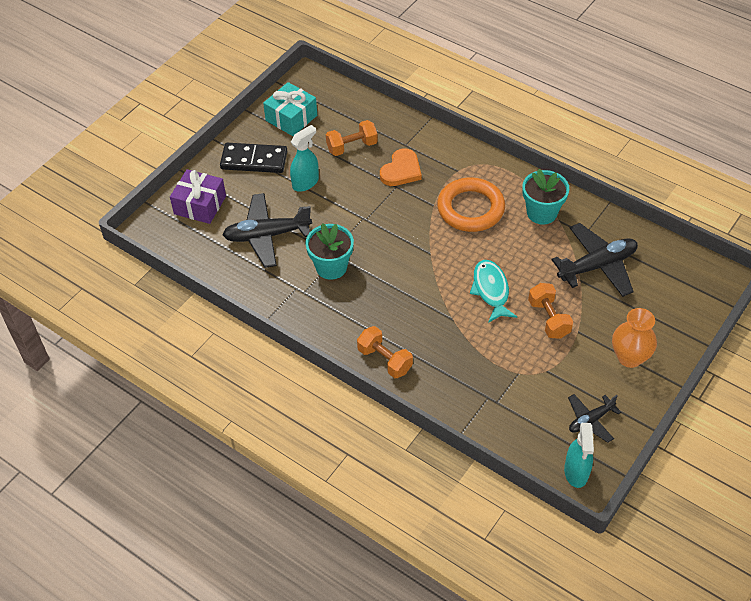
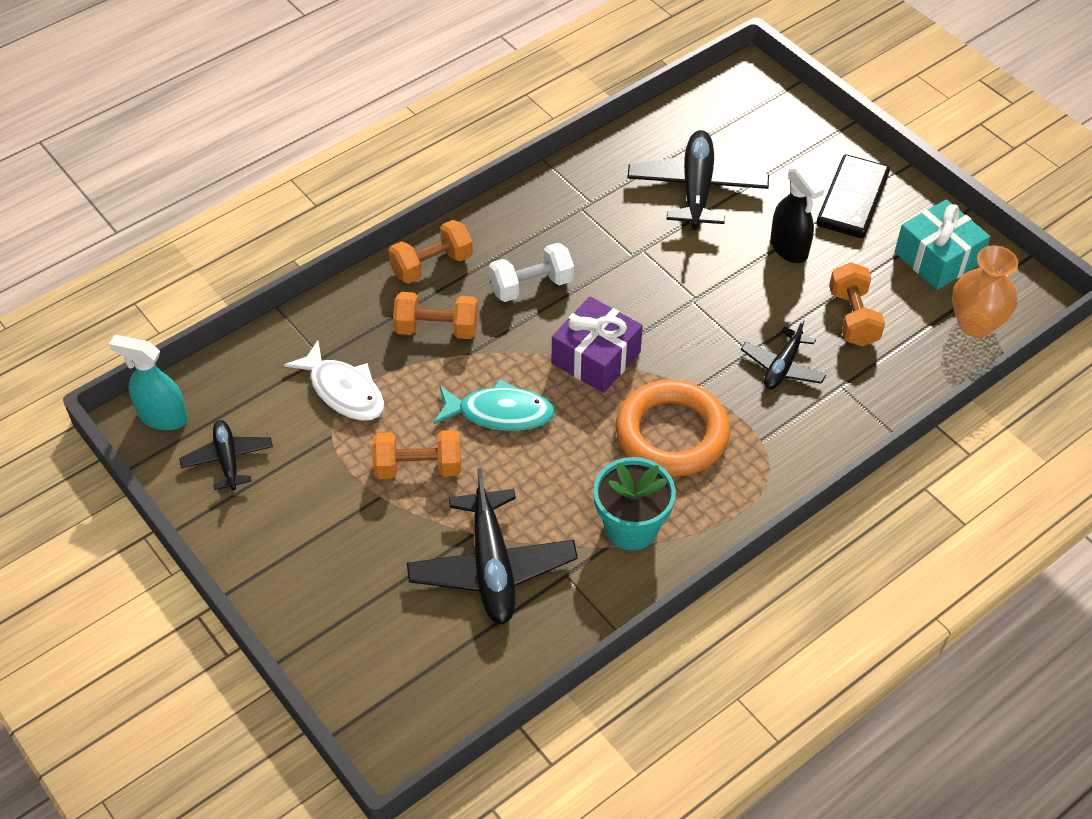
camera: 105 degrees right, 0 degrees up
purple gift [170,169,226,224] -> purple gift moved to [552,296,643,393]
turquoise spray bottle [290,125,319,192] -> black spray bottle [770,165,824,263]
turquoise flower pot [305,223,354,280] -> none
orange heart [380,149,422,186] -> black plane [741,319,826,389]
orange vase [612,308,657,368] -> orange vase moved to [952,245,1018,338]
none -> white fish [284,340,384,421]
none -> orange dumbbell [393,292,478,339]
none -> white dumbbell [489,243,574,302]

